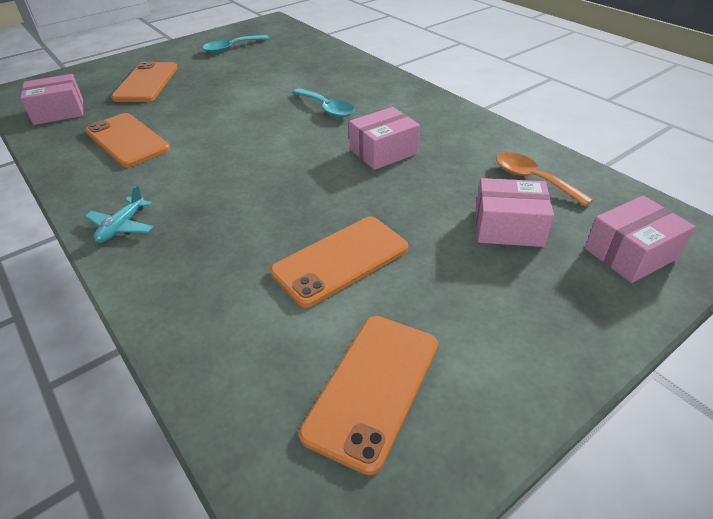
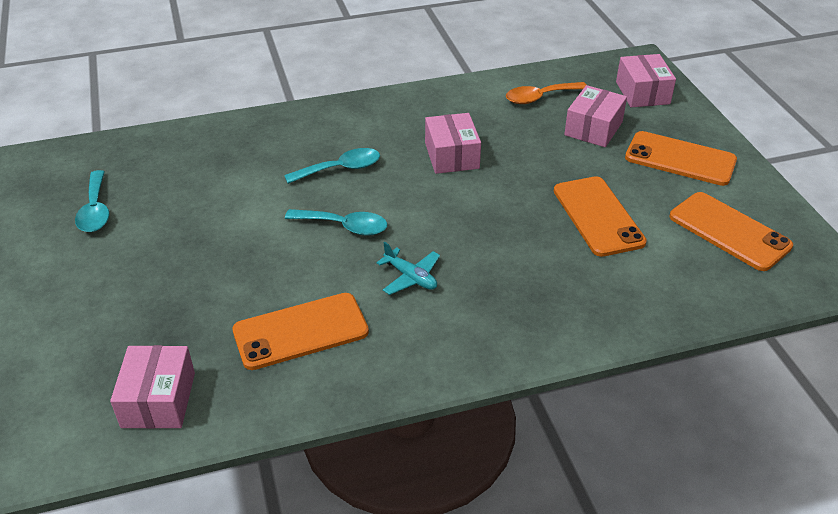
camera: 70 degrees left, 0 degrees up
turquoise plane [85,185,154,243] -> turquoise plane moved to [376,242,440,295]
orange phone [111,61,178,102] -> orange phone moved to [625,131,737,186]
none -> turquoise spoon [285,209,387,236]

